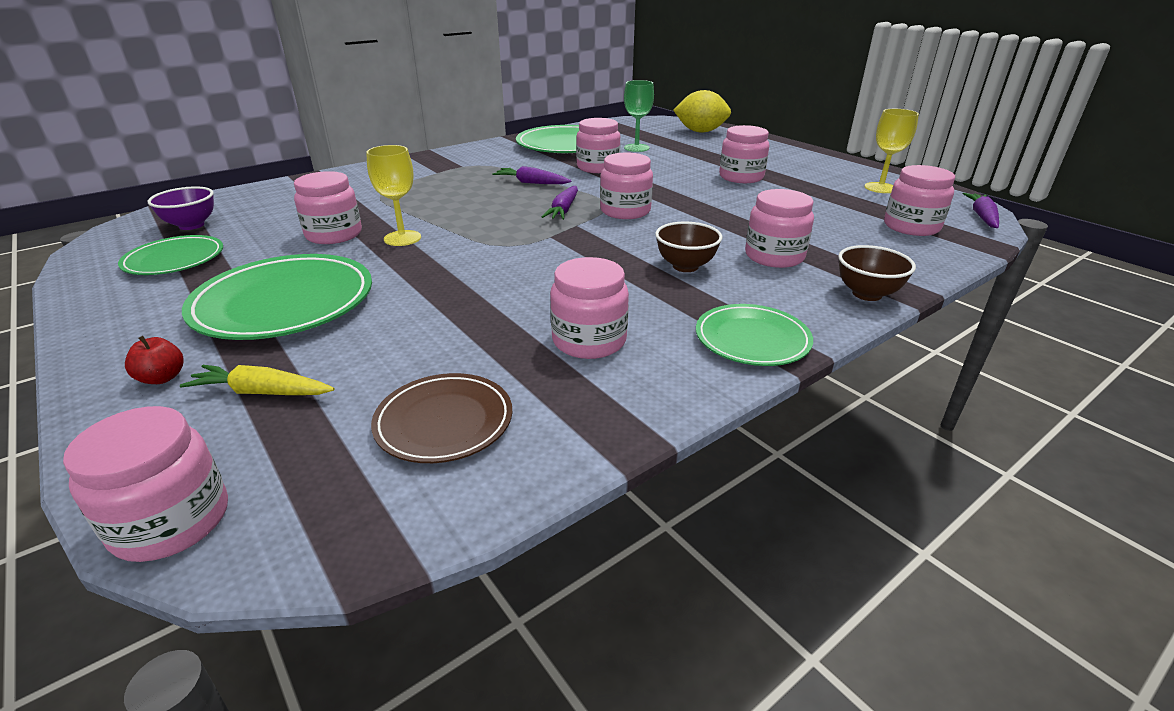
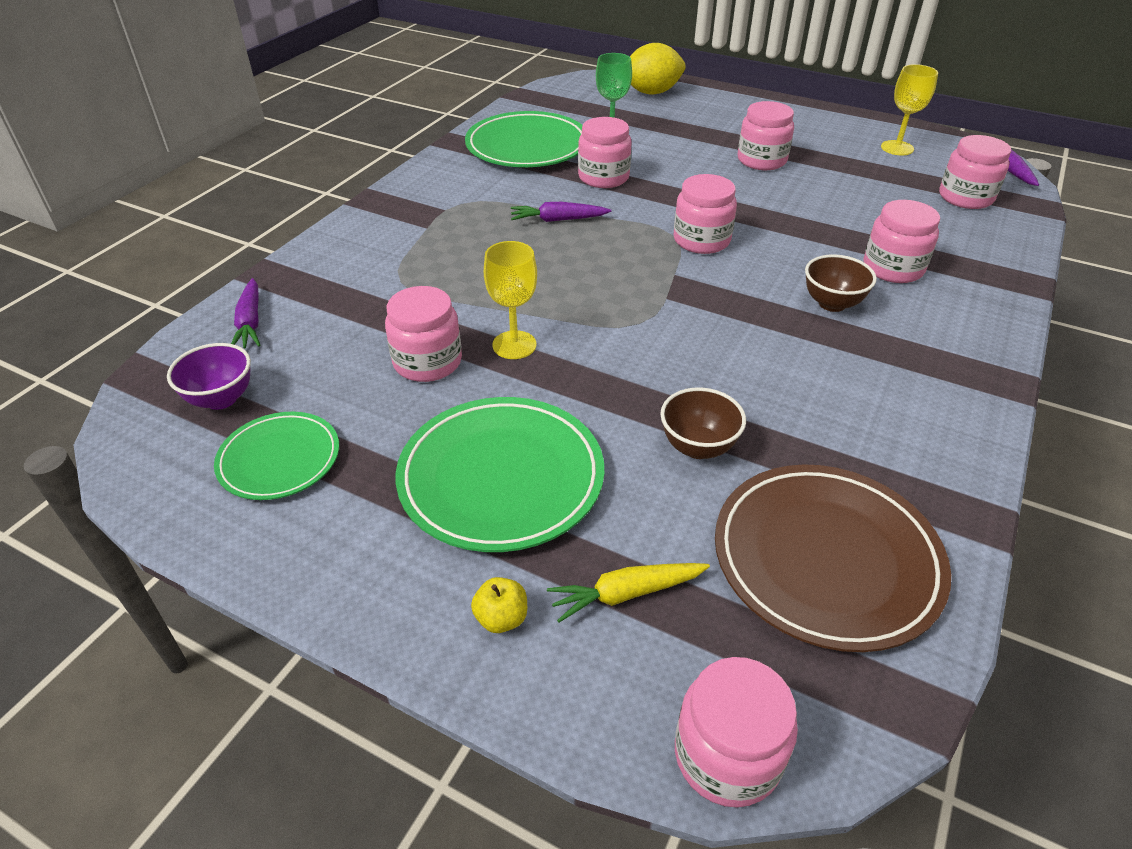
camera: 25 degrees left, 10 degrees up
red apple [125,336,184,384] -> yellow apple [471,577,527,633]
brown plate [371,373,512,463] -> brown plate [715,464,951,652], size x1.67
purple carrot [542,186,578,220] -> purple carrot moved to [231,278,260,348]
pink jar [550,257,629,359] -> none
green plate [696,304,813,366] -> none
brown bowl [838,245,916,301] -> brown bowl moved to [660,387,746,459]

